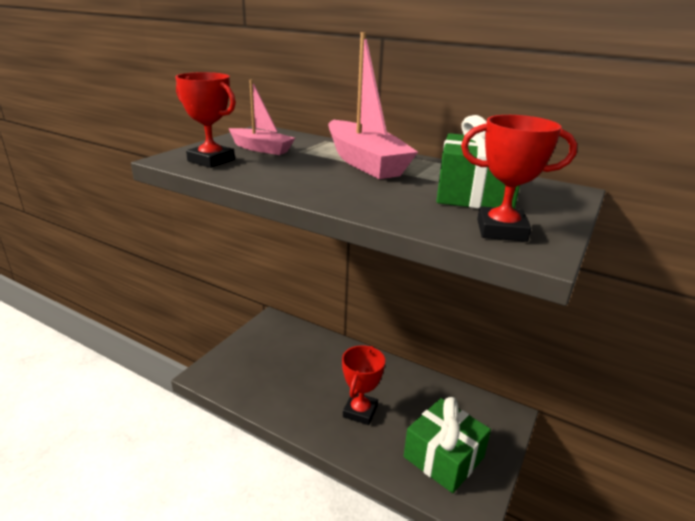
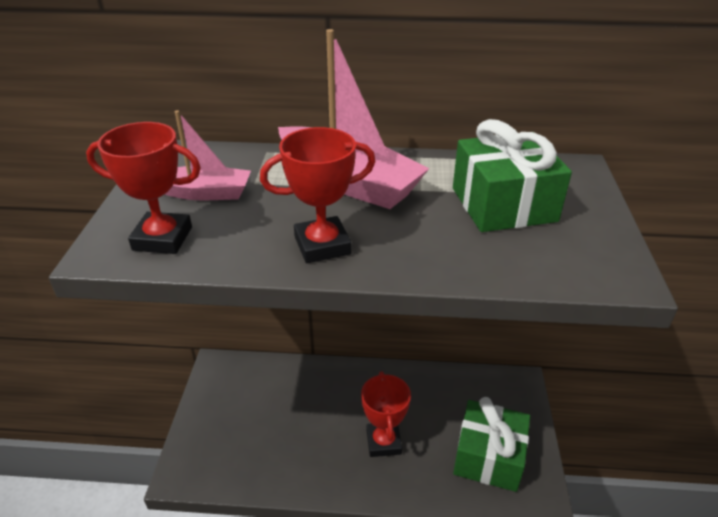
camera: 25 degrees left, 10 degrees up
red trophy [461,115,577,242] -> red trophy moved to [260,127,376,263]

